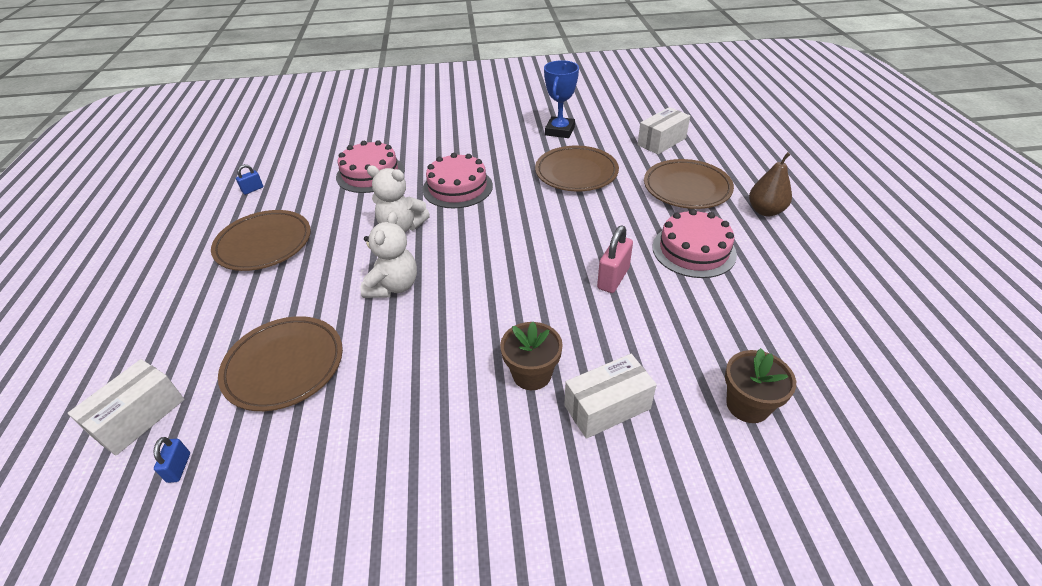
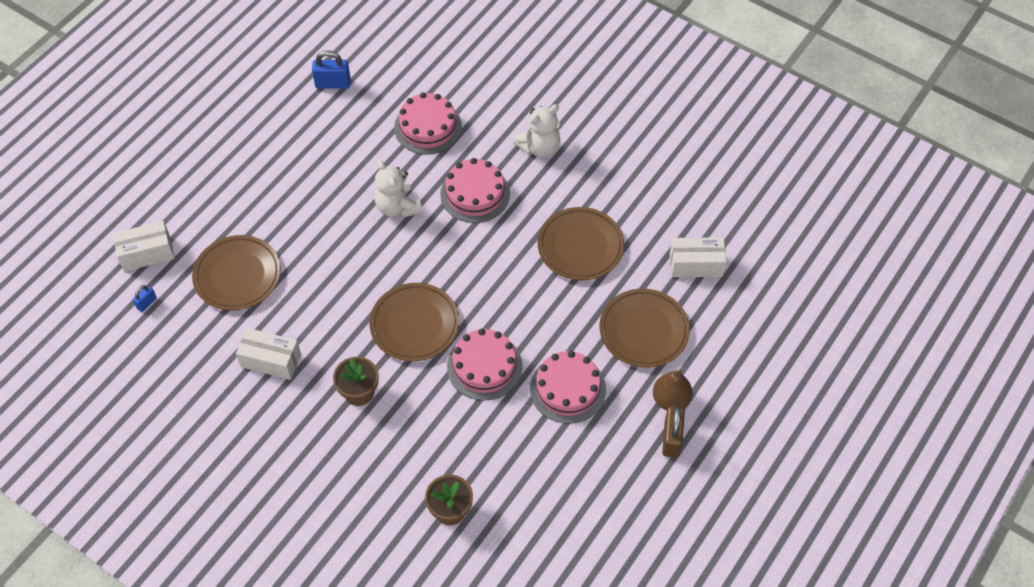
camera: 40 degrees right, 15 degrees up
brown plate [211,210,311,271] -> brown plate moved to [369,283,459,362]
blue padlock [236,164,263,195] -> blue padlock [312,50,351,89], size x1.79
white teddy bear [361,211,417,298] -> white teddy bear moved to [513,104,560,157]
blue trophy [544,60,579,138] -> none
white box [564,354,657,439] -> white box moved to [236,328,301,380]
pink padlock [597,226,633,293] -> pink cake [447,329,523,401]
none -> brown padlock [662,406,685,458]

